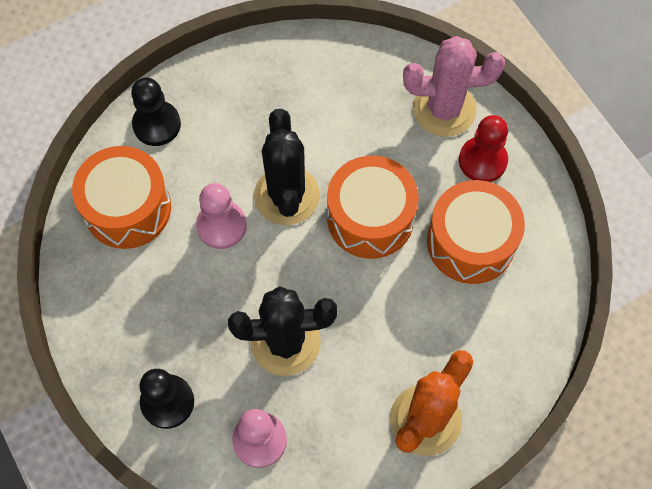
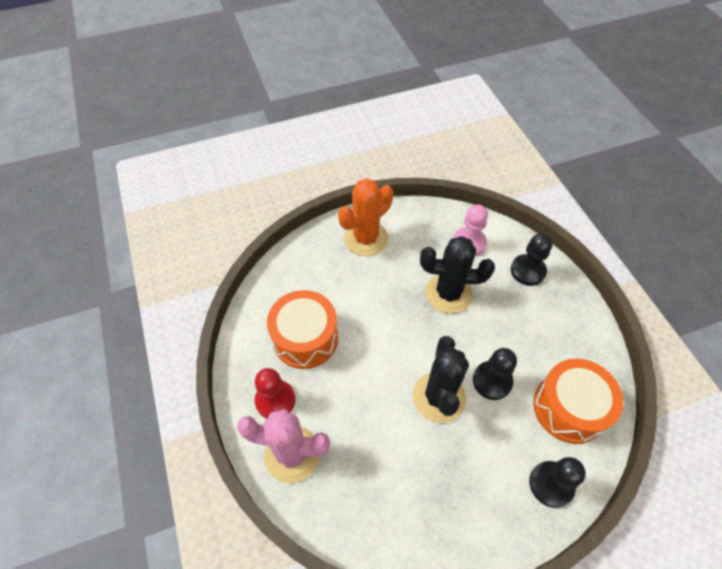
camera: 170 degrees left, 10 degrees down
pink pawn [196,183,247,249] -> black pawn [473,348,517,400]
orange drum [327,156,419,259] -> none

